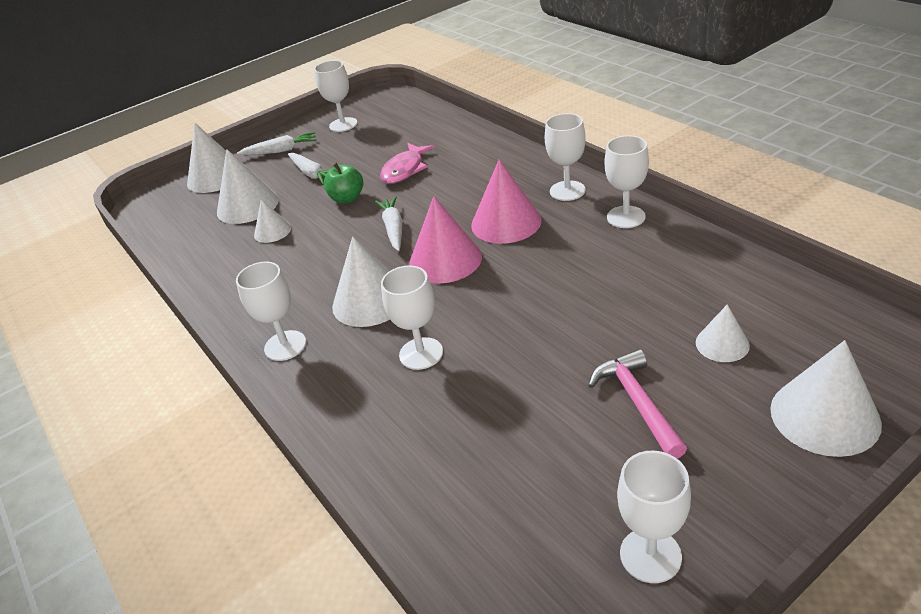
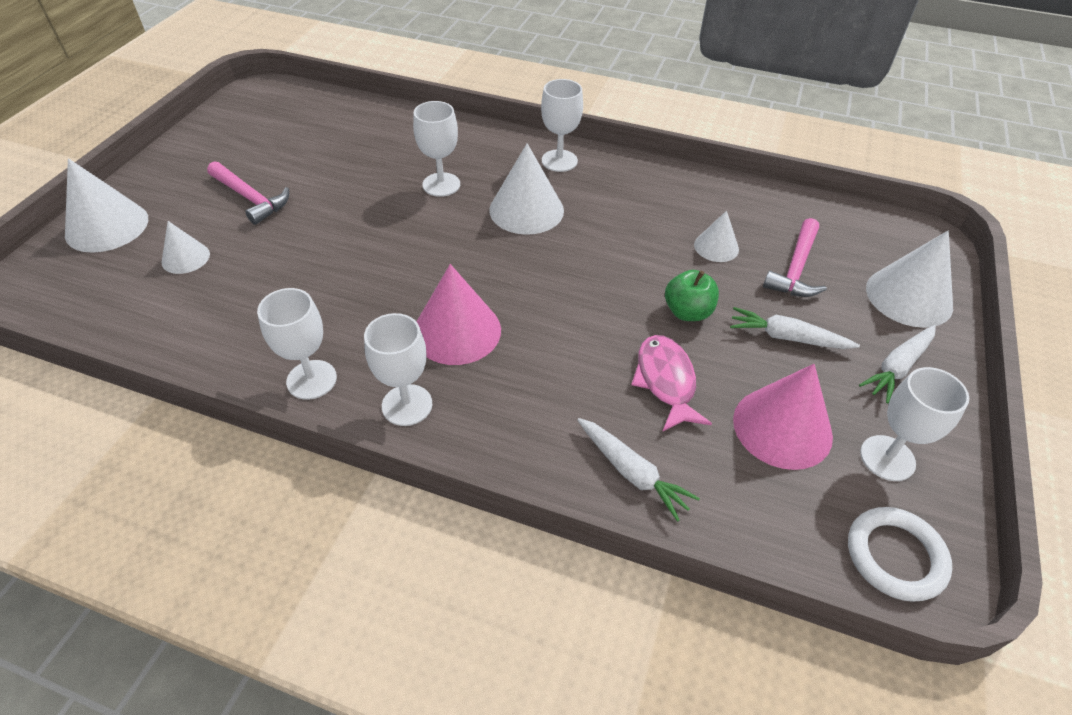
camera: 140 degrees right, 10 degrees up
white cone [217,149,279,224] -> pink hammer [763,218,827,297]
white carrot [375,196,402,251] -> white carrot moved to [577,418,700,522]
pink cone [409,196,482,284] -> pink cone moved to [733,364,833,470]
white goblet [617,451,691,583] -> none
none -> white ring [848,507,952,602]

